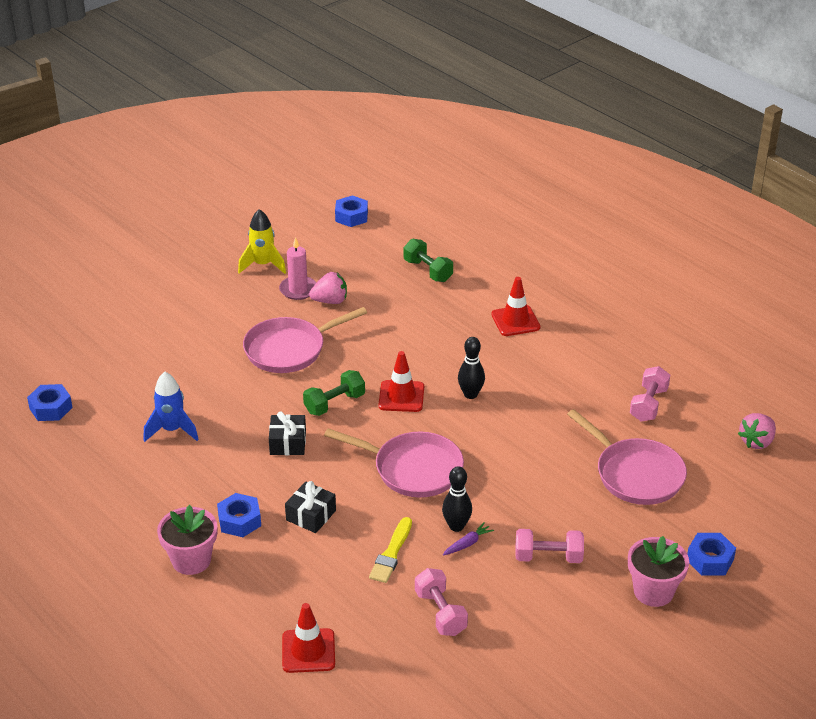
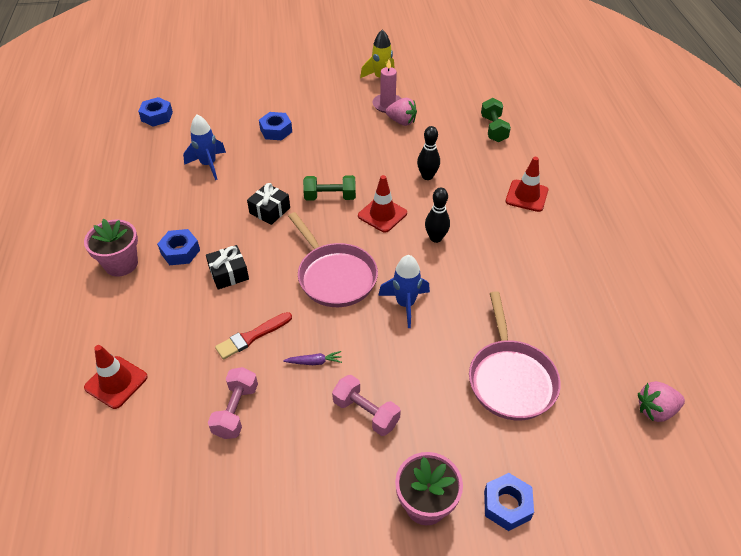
camera: 35 degrees right, 10 degrees up
pink pan [243,307,367,373] -> none
blue nut [335,195,368,227] -> blue nut moved to [259,112,292,140]
yellow brush [369,517,412,583] -> red brush [215,312,292,359]
black bowling pin [442,466,472,532] -> black bowling pin moved to [417,126,440,180]
pink dumbbell [630,366,670,422] -> none
none -> blue rocket [378,255,430,328]

